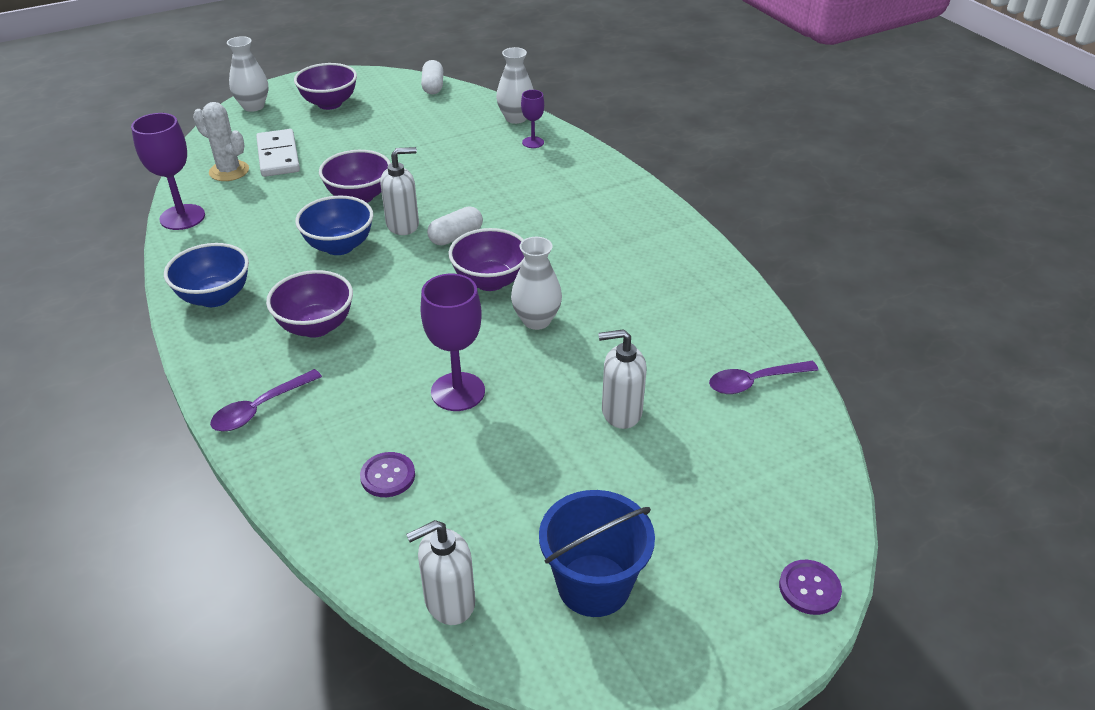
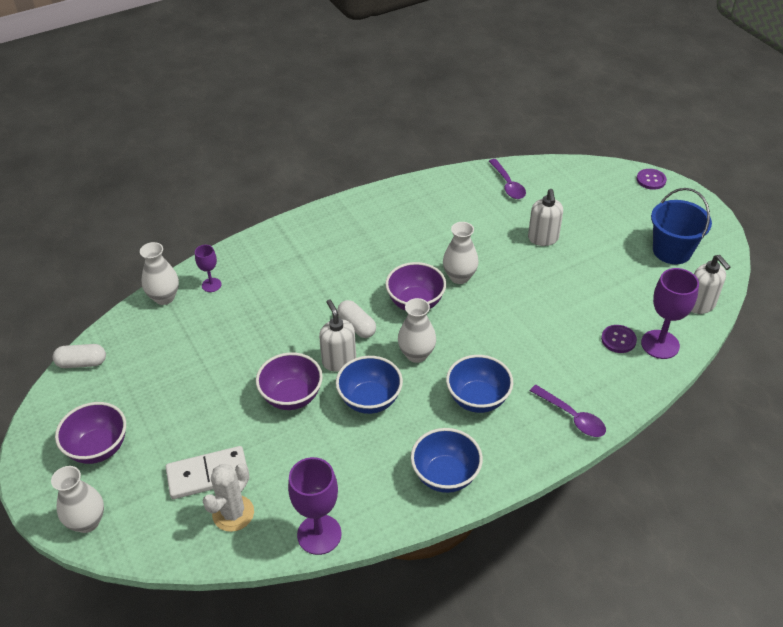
camera: 90 degrees left, 5 degrees up
purple bowl [266,270,353,338] -> blue bowl [446,355,513,413]
purple goblet [421,274,485,411] -> purple goblet moved to [641,268,699,359]
none -> white vase [398,298,436,363]

